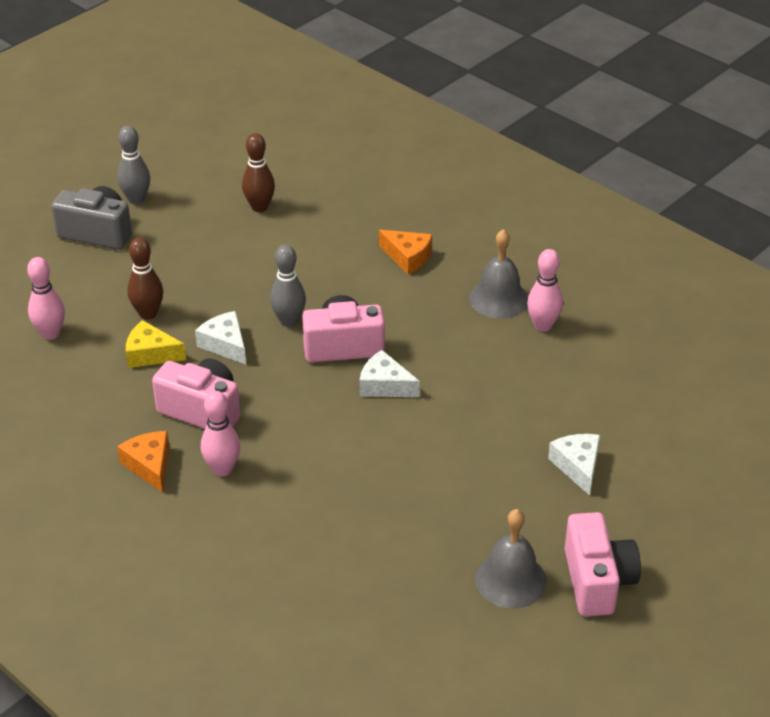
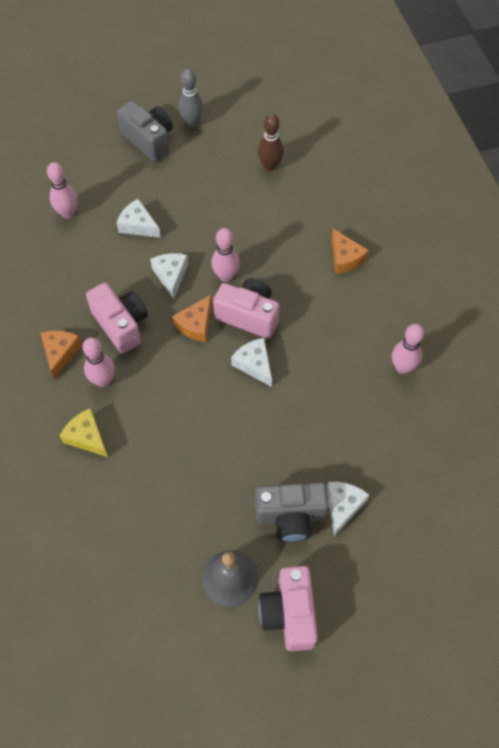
camera: 30 degrees right, 20 degrees up
yellow cheese [126,320,186,368] -> yellow cheese moved to [60,408,108,457]
brown bowling pin [127,237,163,320] -> white cheese [117,199,161,238]
grey bowling pin [270,245,306,327] -> pink bowling pin [211,228,240,282]
grey bell [469,229,528,319] -> none
pink camera [565,512,641,617] -> pink camera turned 150 degrees clockwise [258,566,318,651]
none -> orange cheese [172,295,212,342]
none -> grey camera [255,482,329,542]

